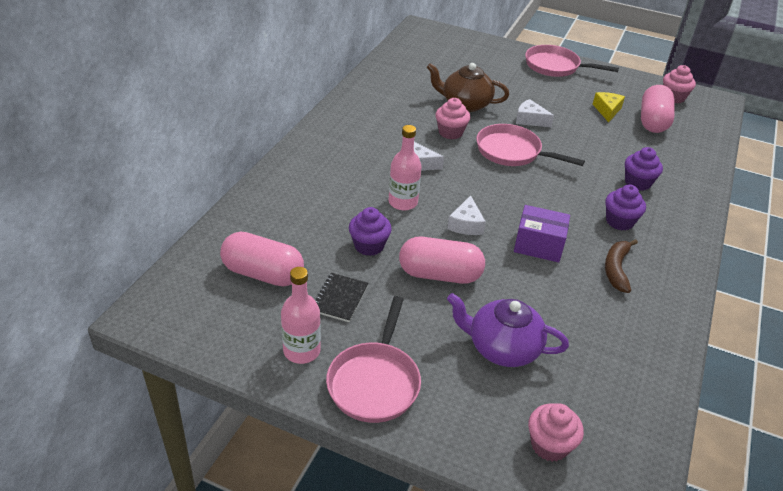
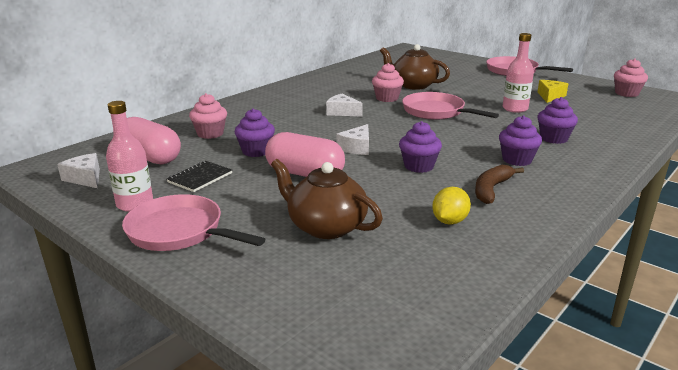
camera: 20 degrees right, 15 degrees down
pink pan [326,296,421,423] -> pink pan turned 90 degrees clockwise [122,194,265,251]
pink bottle [388,125,422,210] -> pink bottle moved to [503,33,534,113]
purple teapot [447,293,569,367] -> brown teapot [271,159,383,239]
purple box [514,205,570,262] -> purple cupcake [399,121,442,173]
white cheese [516,99,554,127] -> white cheese moved to [57,153,100,188]
pink cupcake [528,404,584,462] -> pink cupcake moved to [189,93,227,139]
pink capsule [641,85,675,133] -> none
none -> yellow lemon [432,187,471,225]

